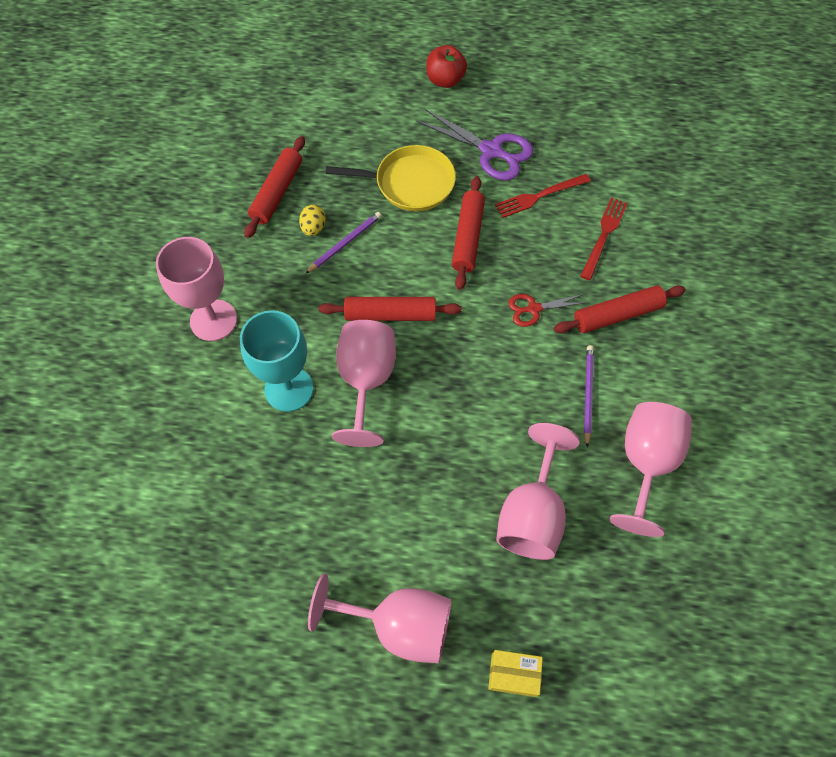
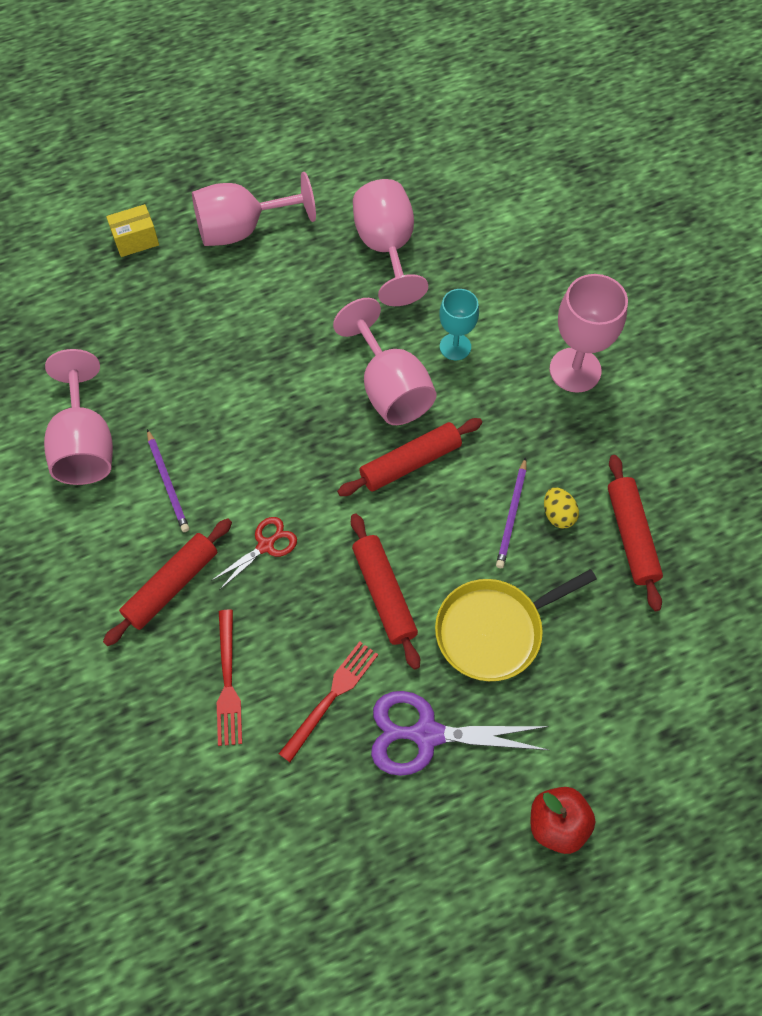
camera: 150 degrees right, 0 degrees up
turquoise goblet [240,310,313,412] -> turquoise goblet [439,289,479,360], size x0.62
pink goblet [496,423,580,560] -> pink goblet moved to [353,179,428,306]

